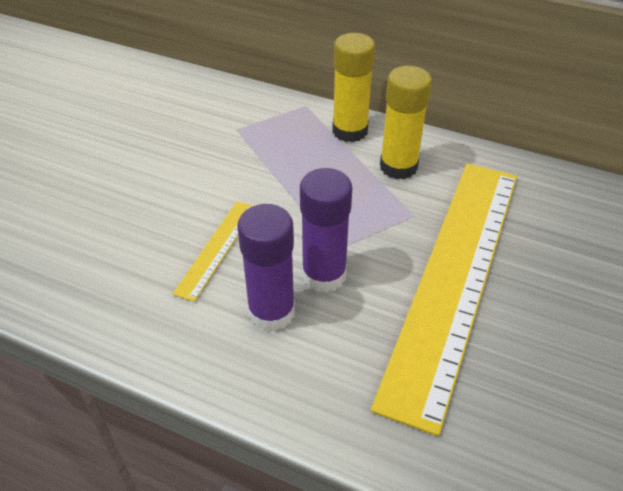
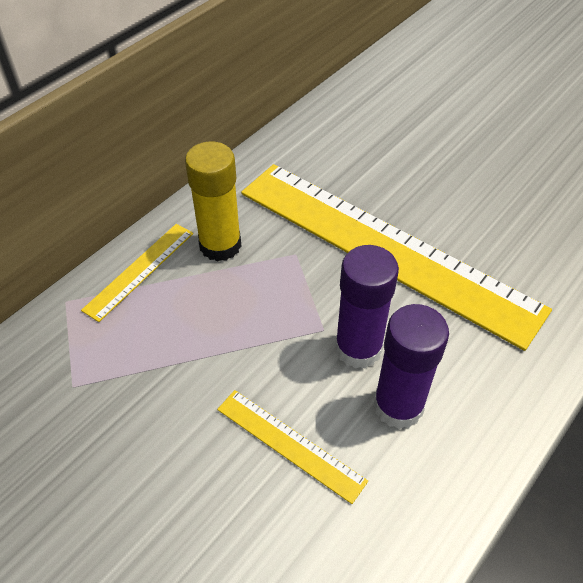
camera: 75 degrees left, 5 degrees up
yellow glue stick [332,33,375,142] -> yellow ruler [81,224,193,322]

